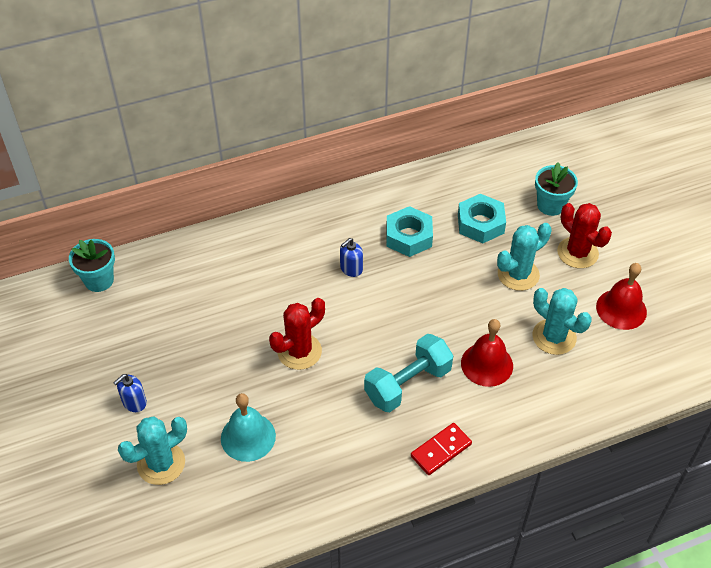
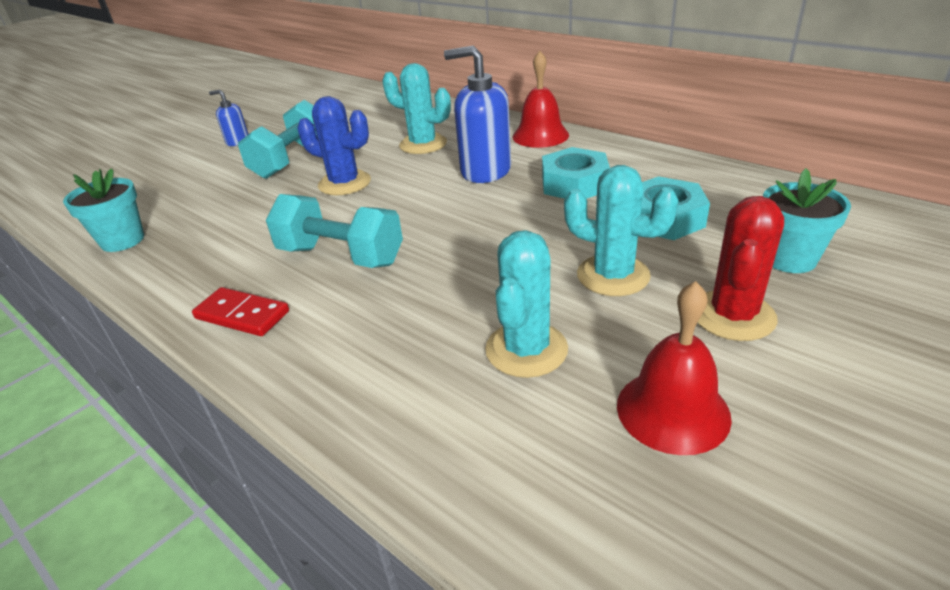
camera: 65 degrees right, 15 degrees down
turquoise flower pot [69,239,115,292] -> turquoise flower pot moved to [63,168,144,252]
turquoise cactus [118,416,187,485] -> turquoise cactus moved to [382,63,451,154]
turquoise bell [221,393,276,462] -> none
red cactus [269,298,325,370] -> blue cactus [298,96,371,195]
blue soap dispenser [340,238,363,277] -> blue soap dispenser [444,46,511,183], size x1.95
red bell [461,319,513,387] -> red bell moved to [513,51,569,148]
none -> turquoise dumbbell [238,100,318,179]

